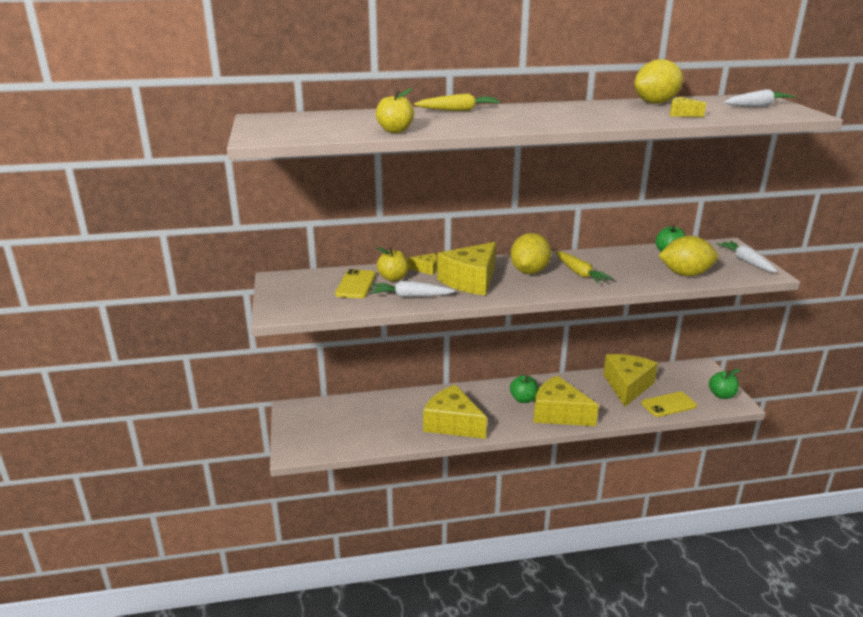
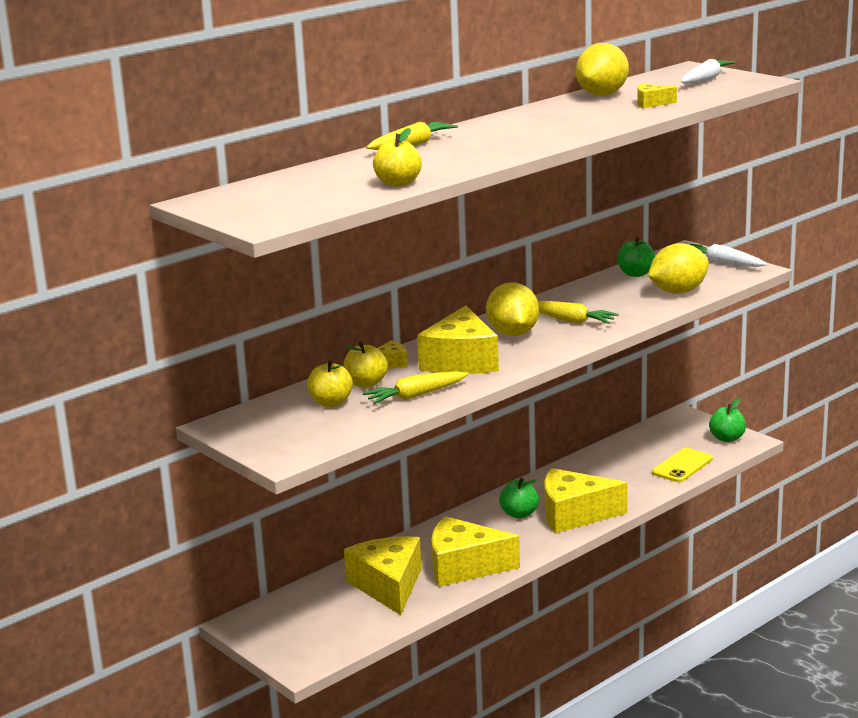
camera: 30 degrees left, 5 degrees down
yellow phone [335,269,376,298] -> yellow apple [307,360,353,407]
white carrot [370,281,455,297] -> yellow carrot [363,371,469,404]
yellow cheese [603,354,658,407] -> yellow cheese moved to [344,536,421,615]

